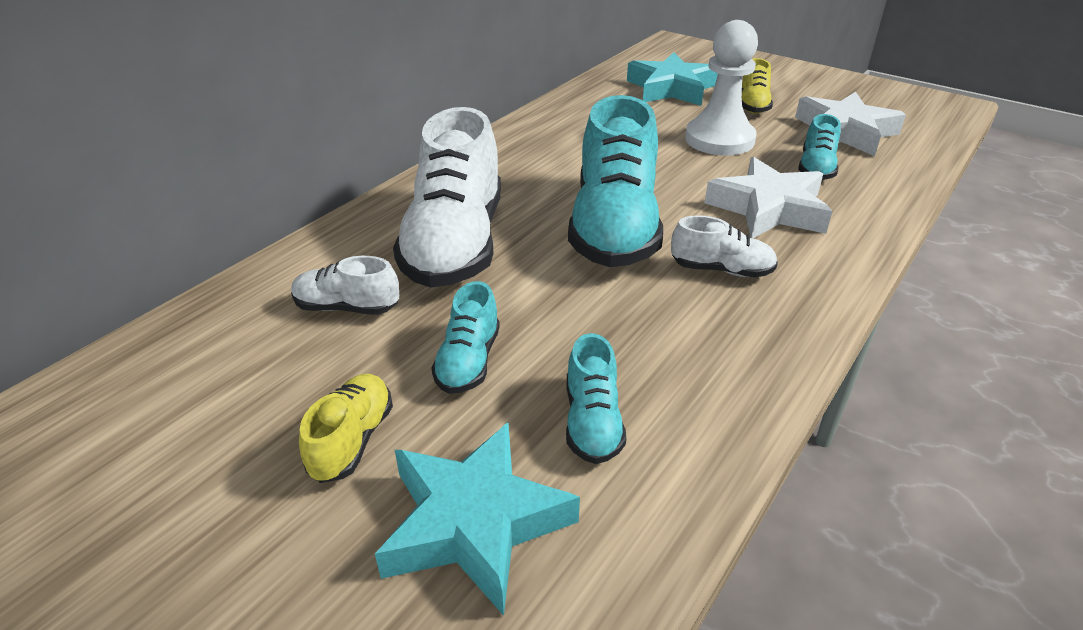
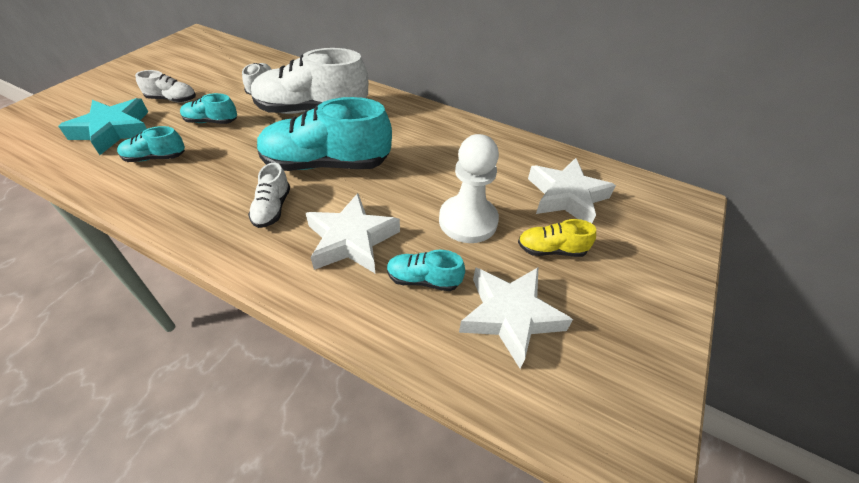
camera: 80 degrees right, 10 degrees up
yellow shoe [299,374,393,483] -> white shoe [135,70,196,103]
turquoise star [627,52,718,106] -> white star [528,158,616,223]

